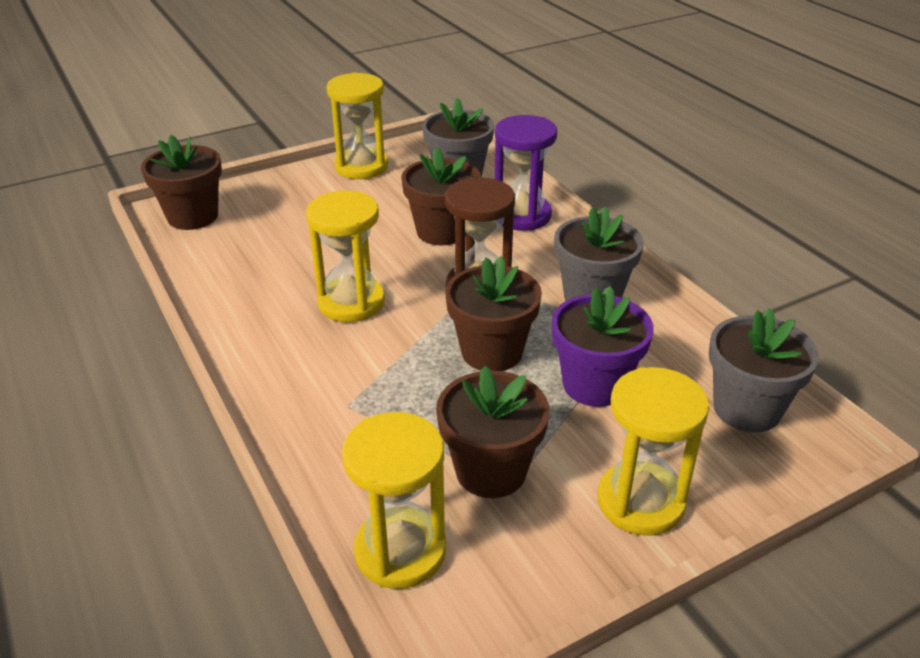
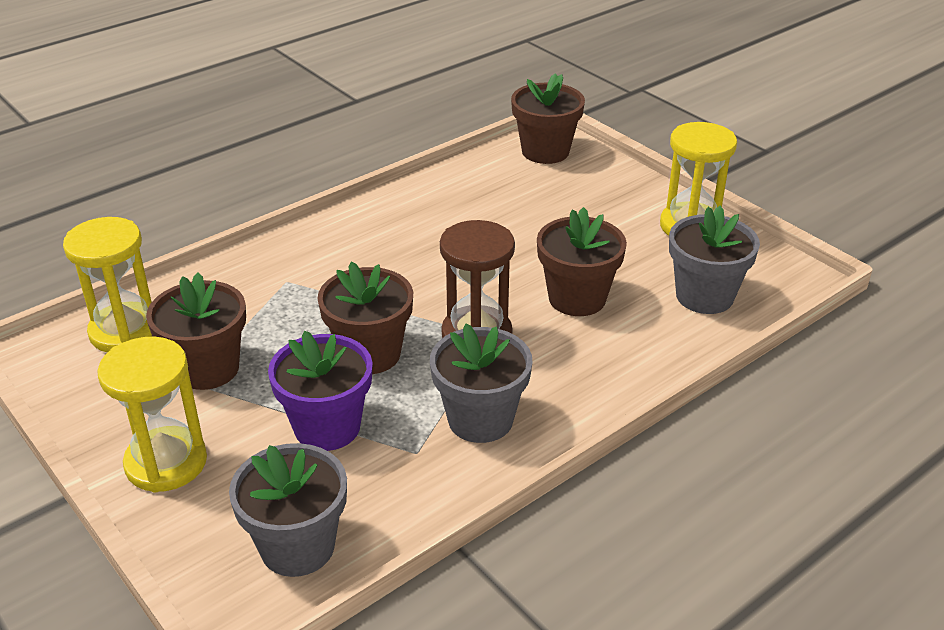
camera: 80 degrees right, 0 degrees up
yellow hourglass [306,190,385,322] -> none
purple hourglass [495,115,557,231] -> none

